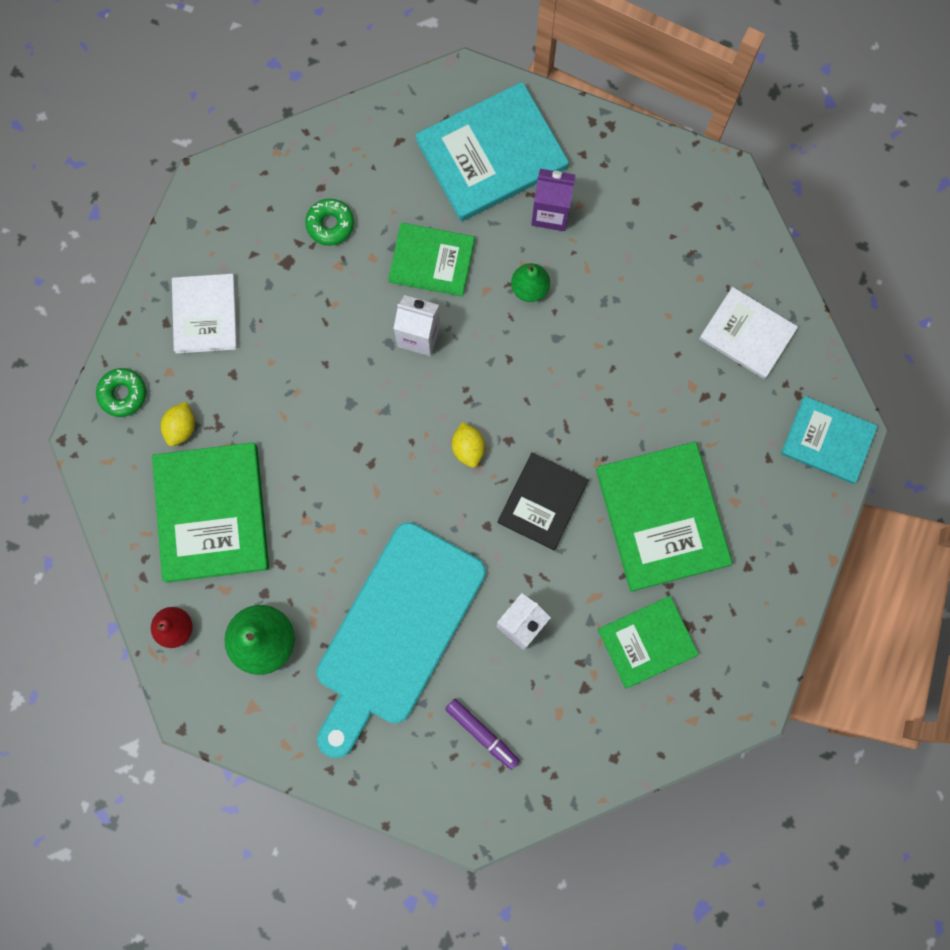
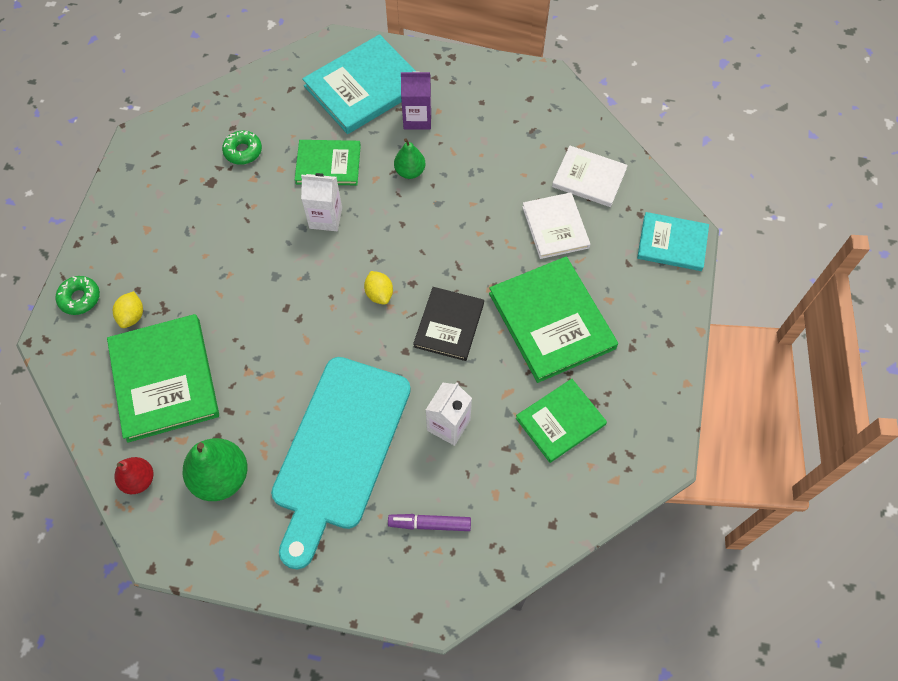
camera: 10 degrees left, 15 degrees down
white book [172,274,238,354] -> white book moved to [522,192,591,259]
purple marker [445,699,520,770] -> purple marker turned 150 degrees clockwise [388,514,471,531]

